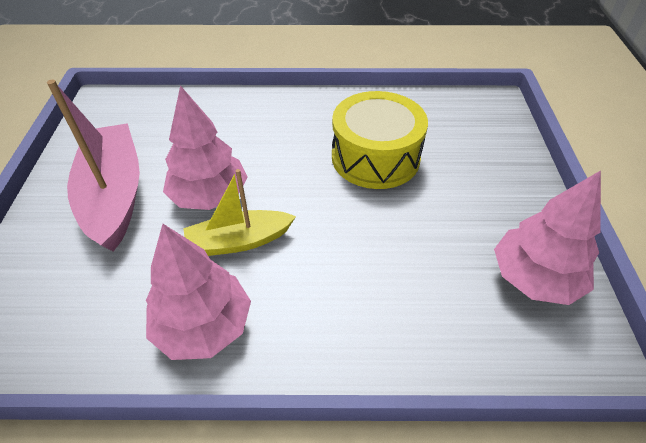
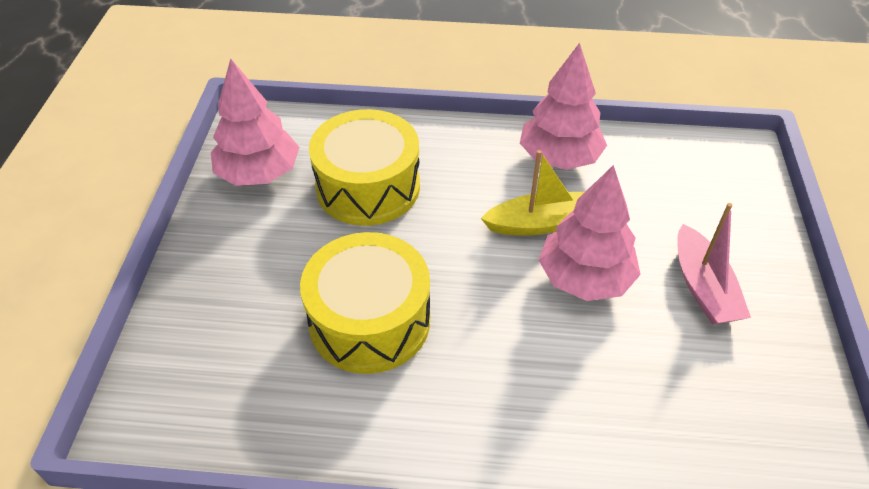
camera: 175 degrees left, 0 degrees up
pink boat [47,80,140,252] -> pink boat [677,203,751,325], size x0.61
none -> yellow drum [309,109,420,226]

